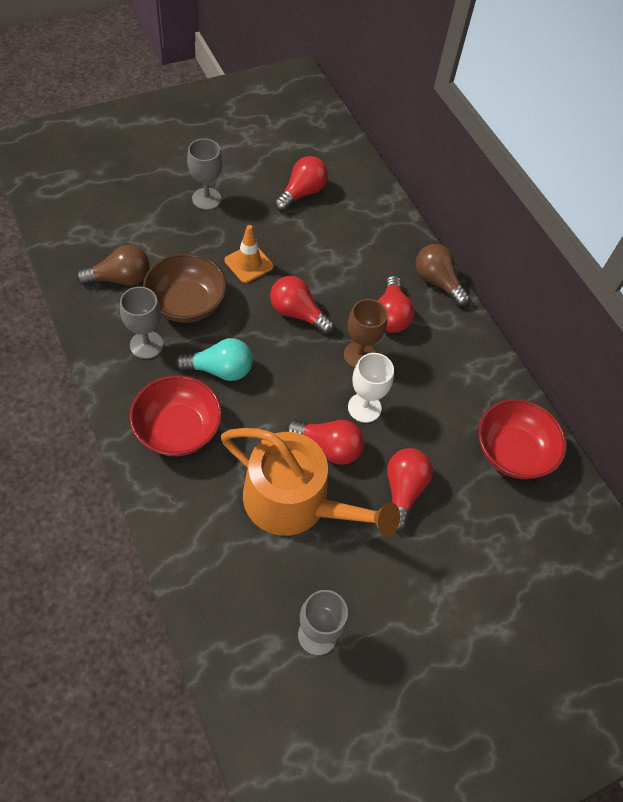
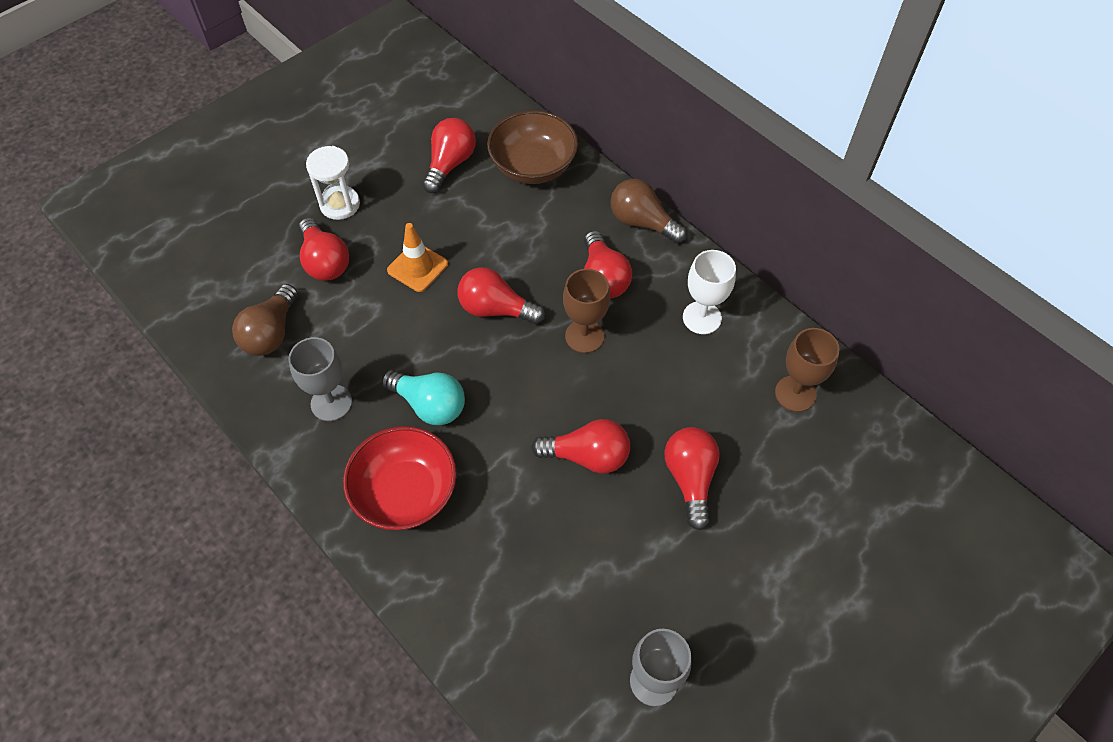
camera: 10 degrees left, 0 degrees up
brown light bulb [76,245,150,286] -> brown light bulb turned 135 degrees clockwise [232,284,298,356]
brown bowl [143,253,227,323] -> brown bowl moved to [487,110,578,184]
turquoise light bulb [175,338,253,381] -> turquoise light bulb turned 45 degrees clockwise [381,370,465,425]
grey goblet [187,139,222,210] -> white hourglass [306,146,360,220]
orange watering can [221,428,400,537] -> none
white goblet [348,353,394,423] -> white goblet moved to [683,250,736,334]
red bowl [478,399,567,479] -> brown goblet [775,328,840,412]
none -> red light bulb [299,218,349,281]

